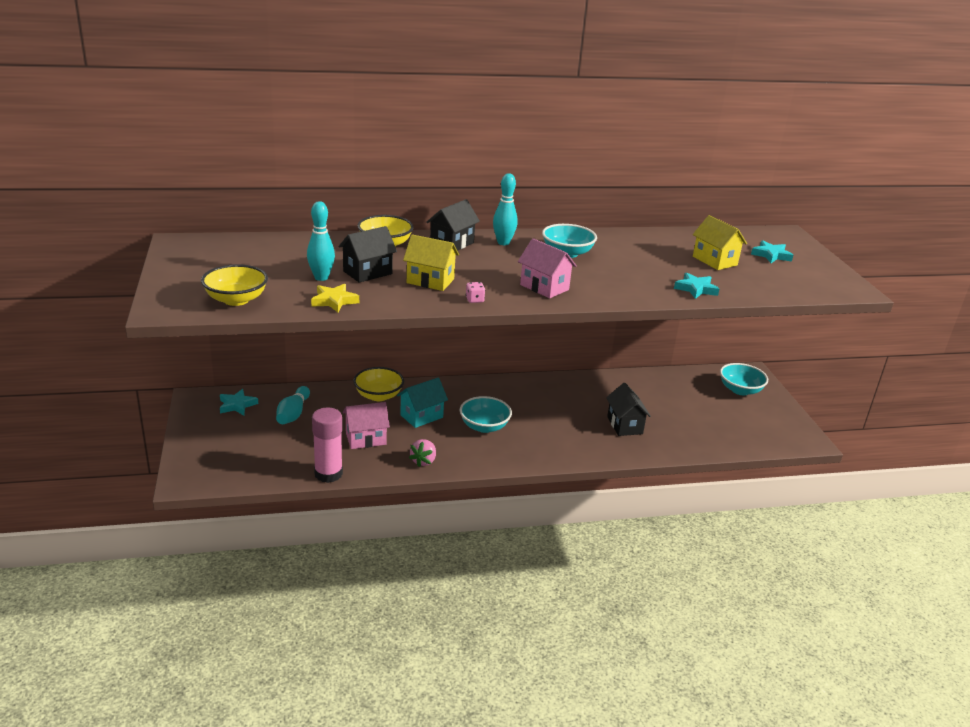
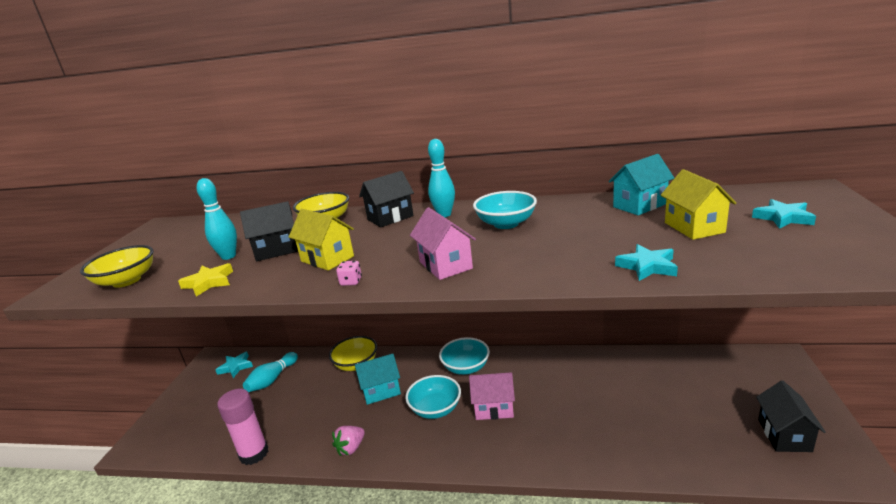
camera: 25 degrees right, 5 degrees down
pink house [343,402,390,449] -> pink house moved to [469,372,515,420]
black house [606,383,651,436] -> black house moved to [756,381,826,452]
turquoise bowl [720,363,768,395] -> turquoise bowl moved to [439,337,490,375]
none -> turquoise house [609,154,674,215]

